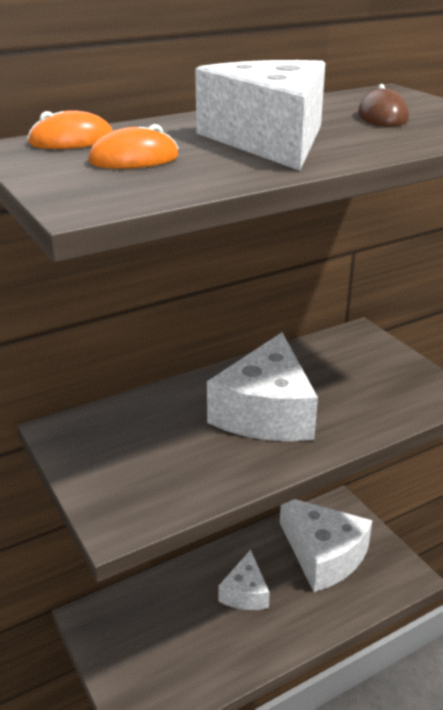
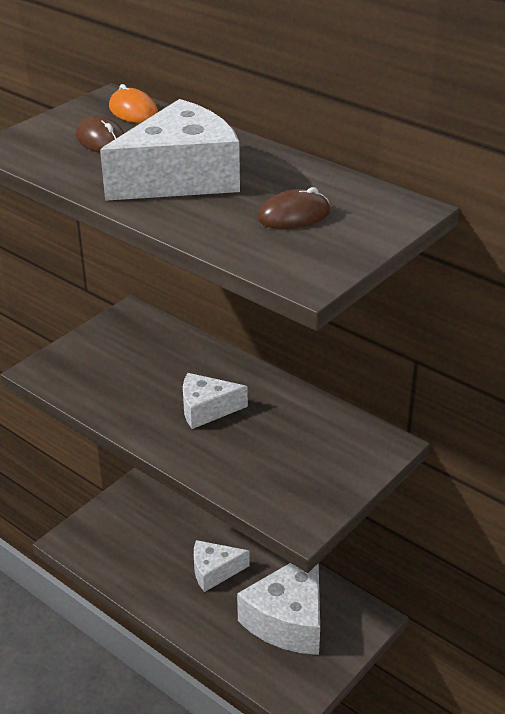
camera: 70 degrees right, 5 degrees up
orange mouse [88,124,179,169] -> brown mouse [76,115,124,152]
white cheese [207,332,318,441] -> white cheese [183,373,248,429], size x0.57

